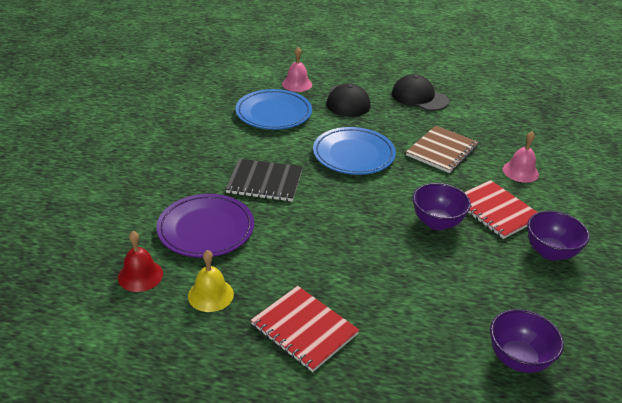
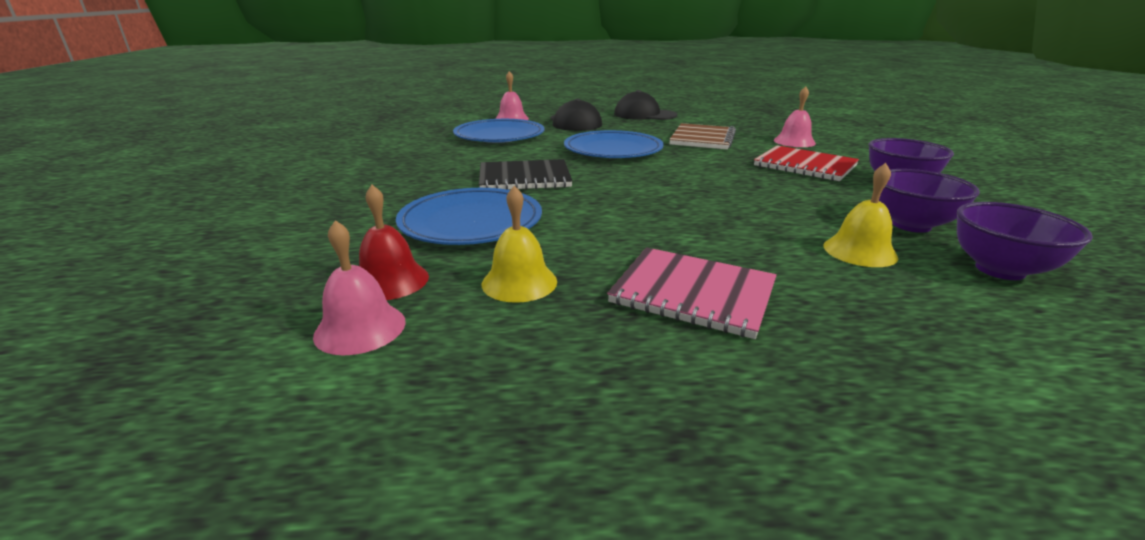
camera: 15 degrees left, 10 degrees down
purple plate [156,194,254,258] -> blue plate [396,188,542,245]
red notebook [251,286,359,372] -> pink notebook [607,247,777,339]
purple bowl [413,183,471,230] -> purple bowl moved to [879,169,980,233]
none -> pink bell [313,220,406,355]
none -> yellow bell [823,163,898,267]

